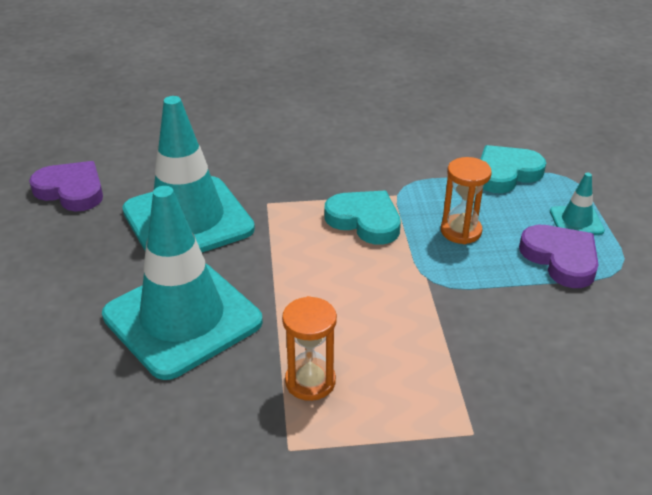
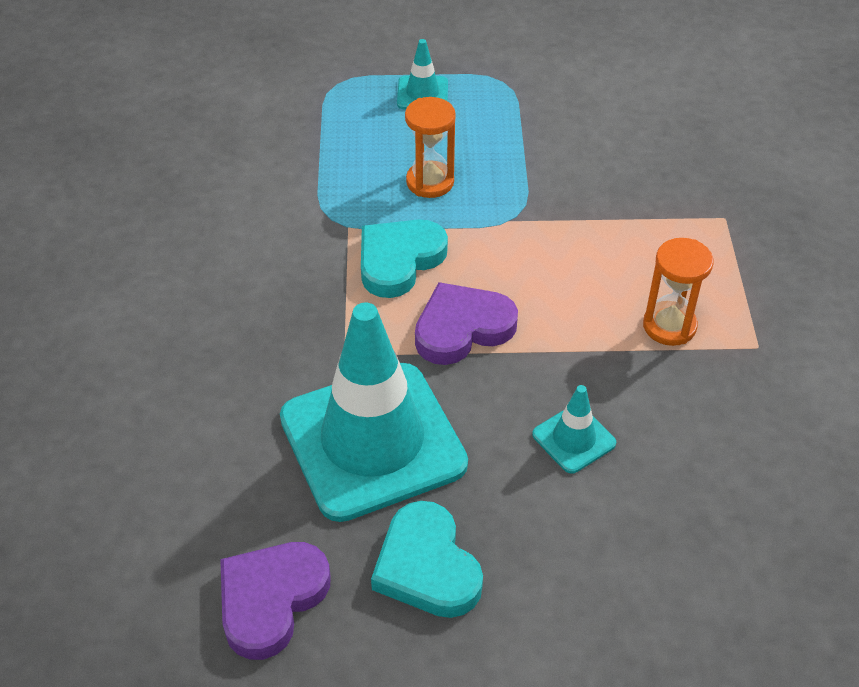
camera: 85 degrees left, 10 degrees up
turquoise traffic cone [102,186,263,380] -> turquoise traffic cone [532,385,616,474], size x0.42
turquoise heart [480,145,546,193] -> turquoise heart moved to [371,501,483,618]
purple heart [519,225,599,288] -> purple heart moved to [415,282,518,365]

